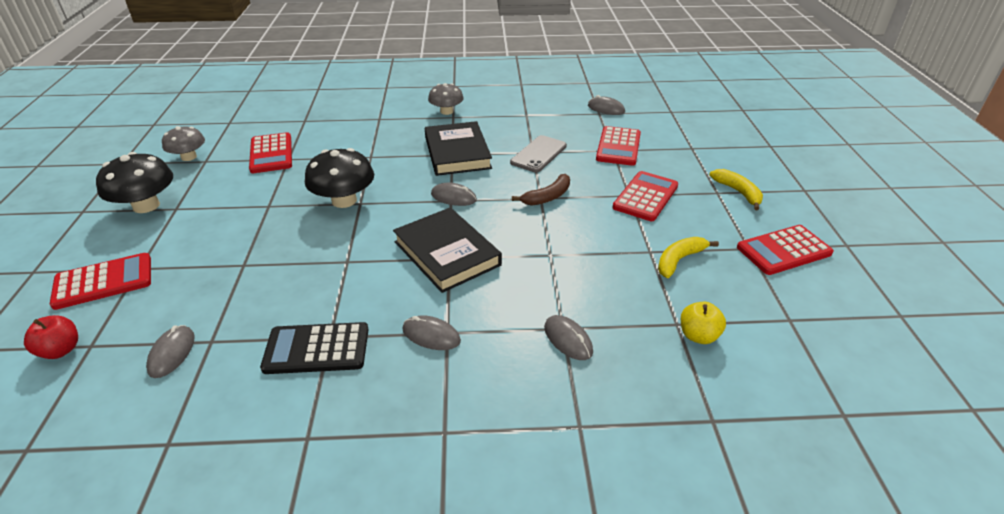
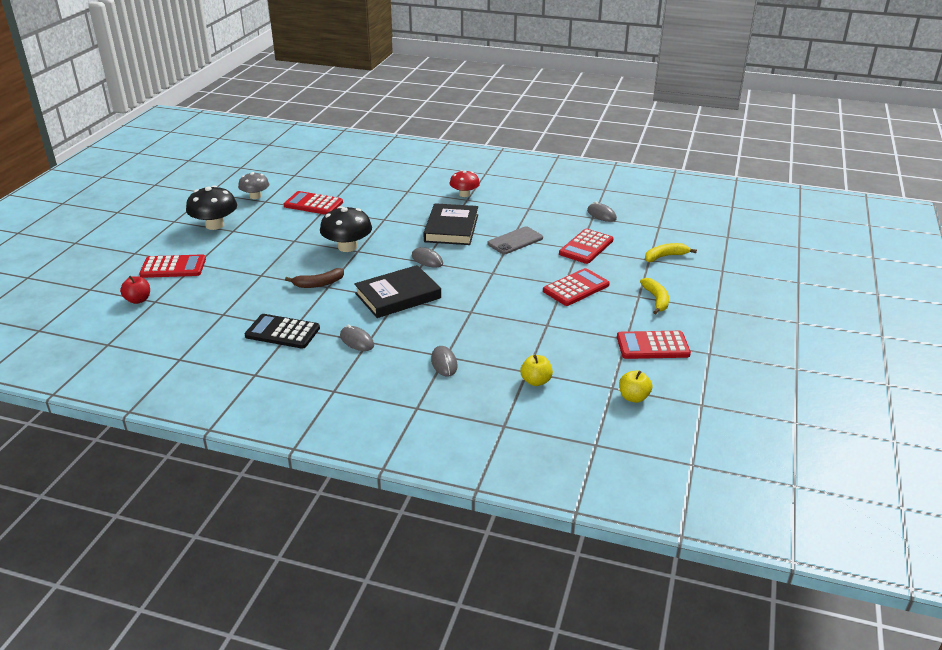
camera: 20 degrees right, 5 degrees down
grey mouse [146,325,195,378] -> none
red calculator [249,132,292,173] -> red calculator turned 105 degrees clockwise [283,191,343,215]
black book [393,208,502,293] -> black book turned 75 degrees clockwise [354,265,441,318]
grey mushroom [428,83,464,115] -> red mushroom [450,170,480,197]
brown banana [512,174,570,206] -> brown banana moved to [285,268,344,288]
yellow banana [658,237,719,278] -> yellow banana moved to [645,243,697,262]
none -> yellow apple [619,370,652,403]

